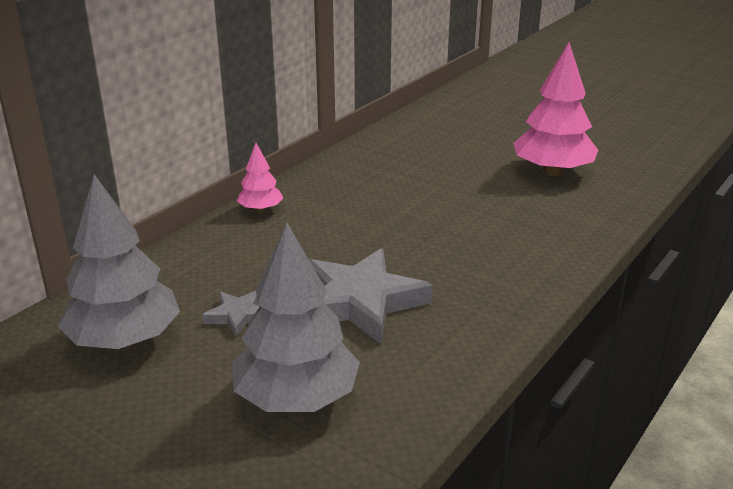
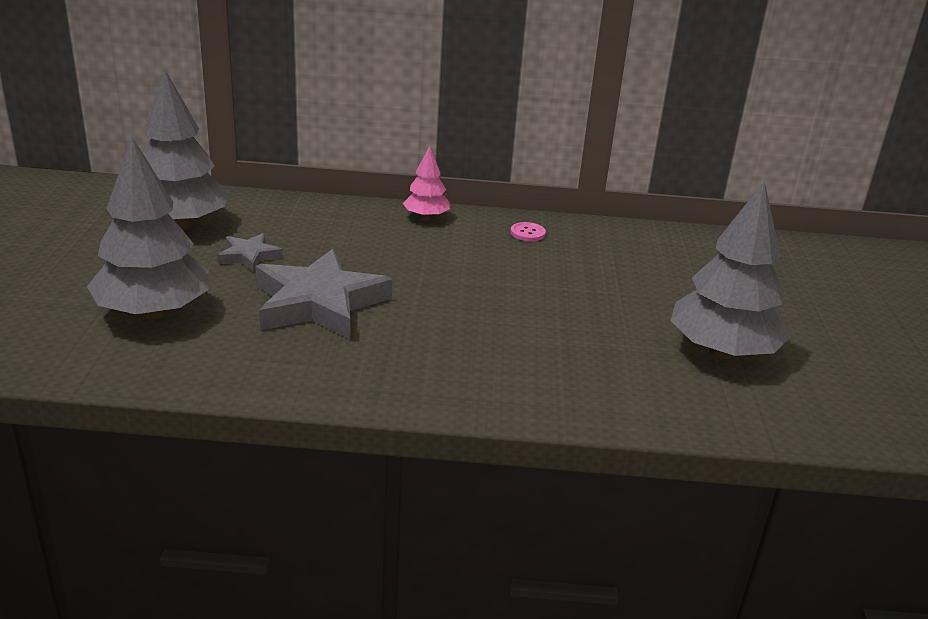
camera: 55 degrees right, 0 degrees up
pink tree [513,42,598,176] -> grey tree [670,181,791,359]
none -> pink button [510,222,546,241]

